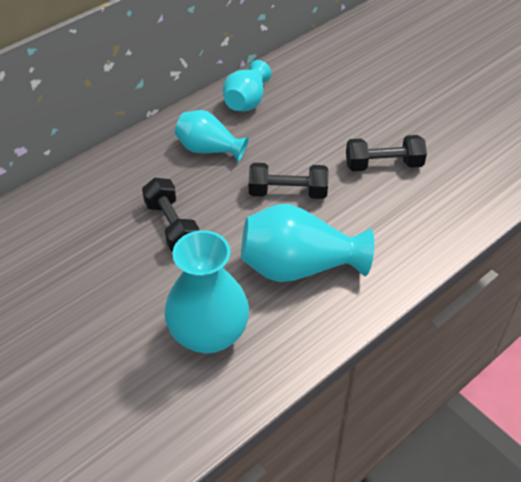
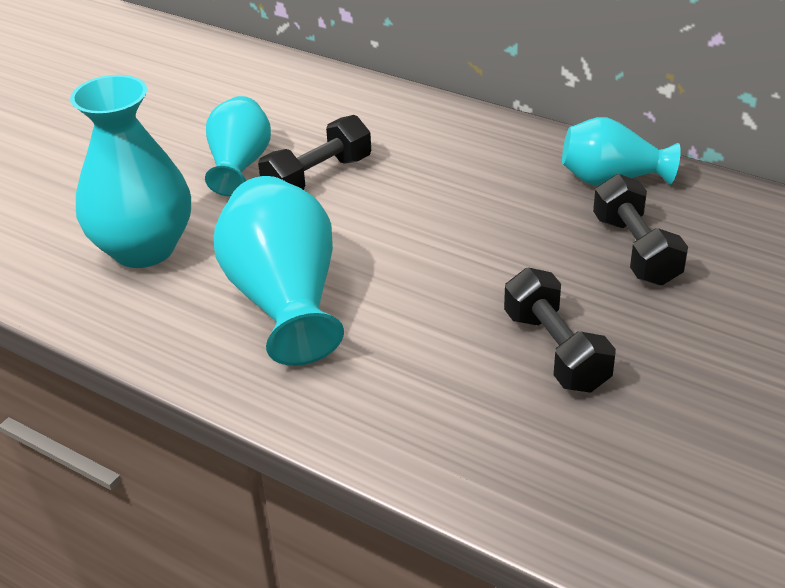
camera: 75 degrees right, 10 degrees down
turquoise vase [175,110,249,162] -> turquoise vase moved to [205,96,271,196]
black dumbbell [249,163,328,199] -> black dumbbell moved to [593,174,688,286]

